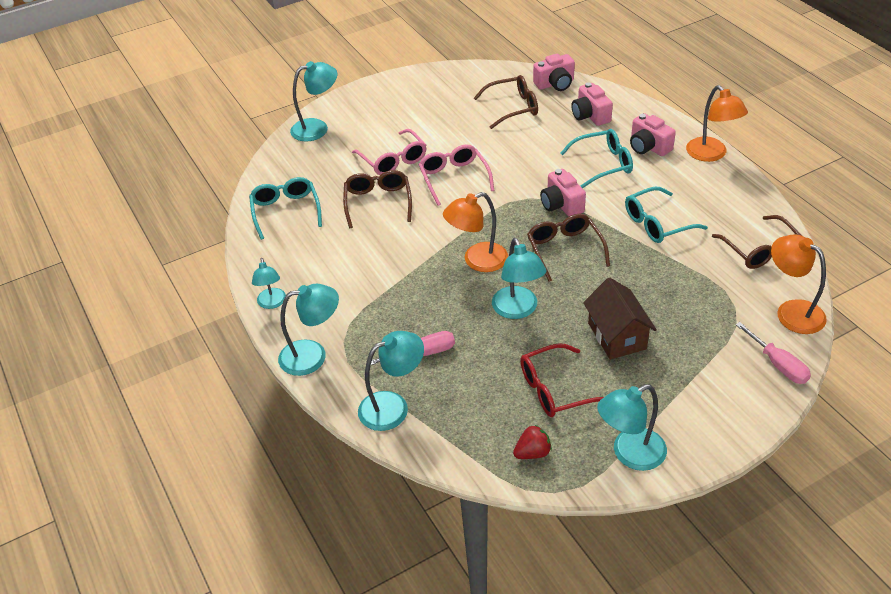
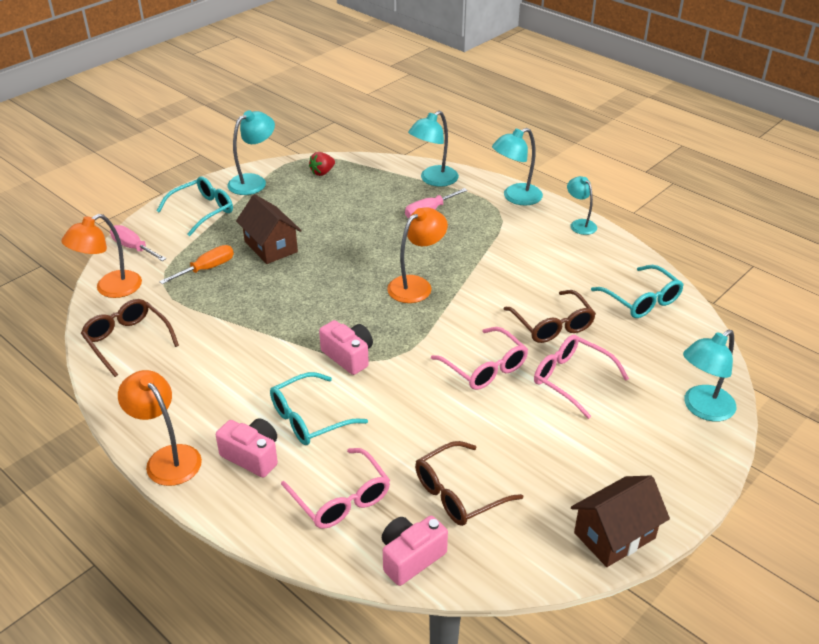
camera: 160 degrees right, 5 degrees down
turquoise lamp [492,238,547,319] -> none
red glasses [520,344,604,417] -> none
brown glasses [527,214,610,282] -> none
pink camera [571,82,613,126] -> pink glasses [281,448,390,529]
turquoise glasses [625,187,708,243] -> turquoise glasses moved to [157,176,233,236]
orange lamp [771,235,827,334] -> orange lamp turned 105 degrees clockwise [61,214,142,298]
none -> orange screwdriver [159,245,234,284]
none -> brown house [571,475,670,567]

